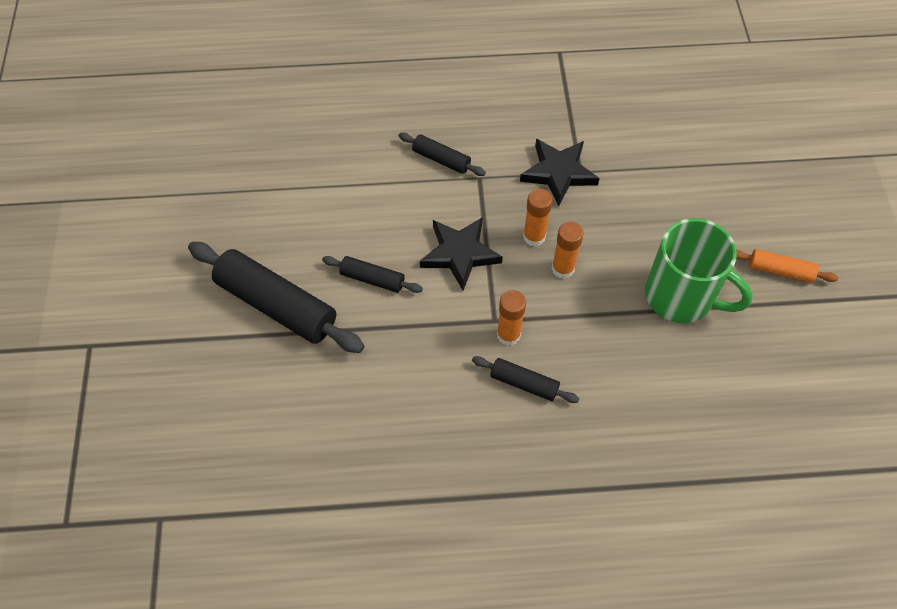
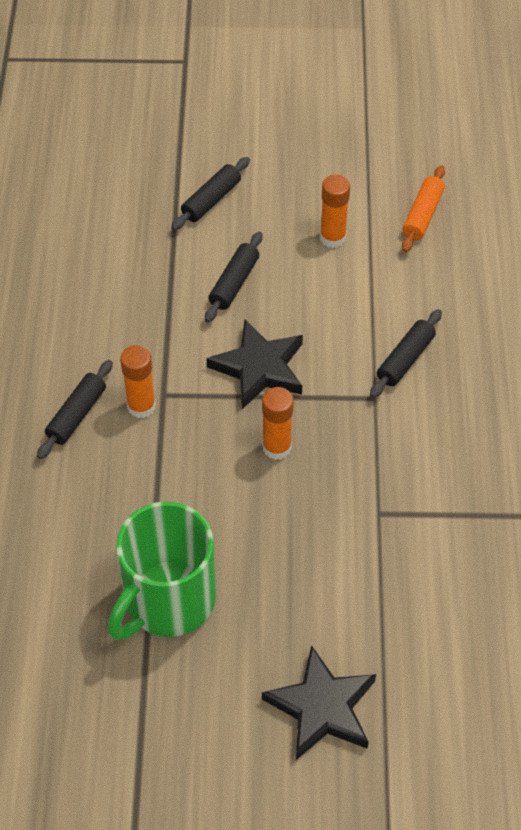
camera: 95 degrees right, 5 degrees down
black rolling pin [188,242,364,353] -> black rolling pin [171,157,250,230], size x0.50
black star [520,139,600,206] -> black star moved to [262,645,376,760]
orange glue stick [552,222,584,279] -> orange glue stick moved to [320,175,350,248]
orange rolling pin [736,249,838,283] -> orange rolling pin moved to [402,165,445,252]

